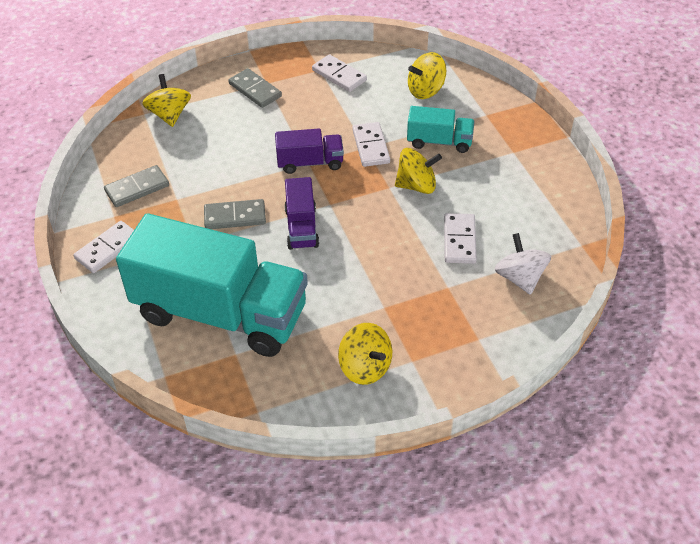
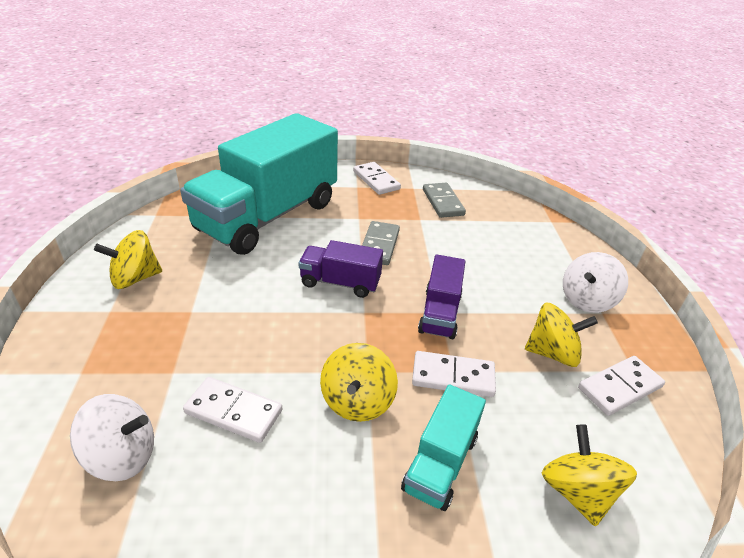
camera: 105 degrees right, 10 degrees down
yellow spinning top [142,74,191,127] -> yellow spinning top moved to [525,303,598,367]
grey domino [228,68,282,108] -> white spinning top [563,252,628,313]

